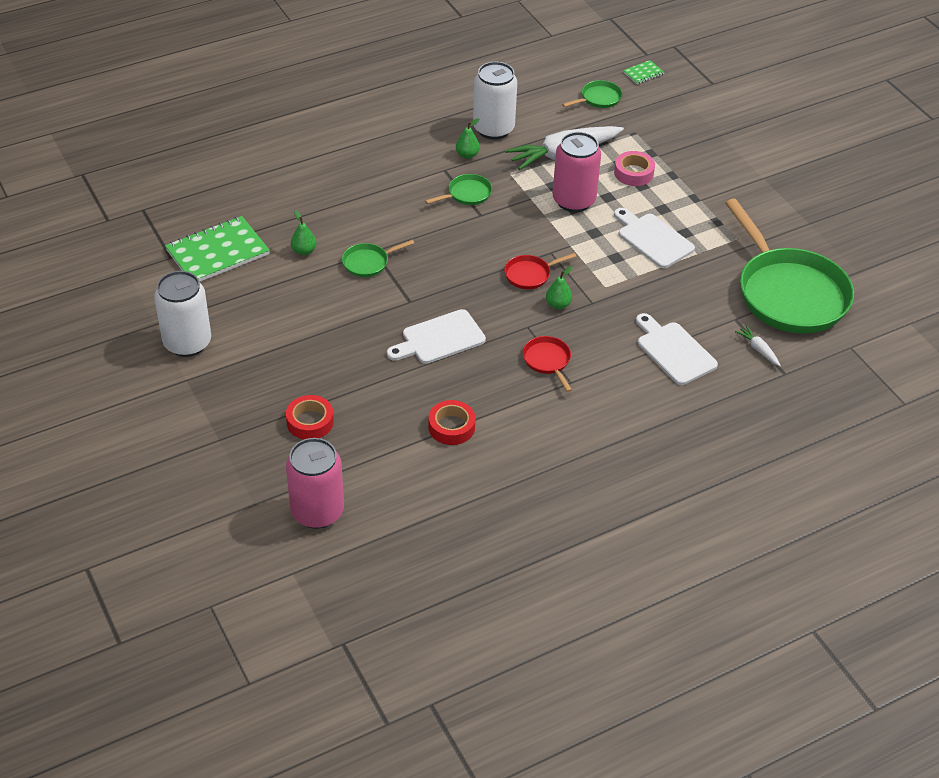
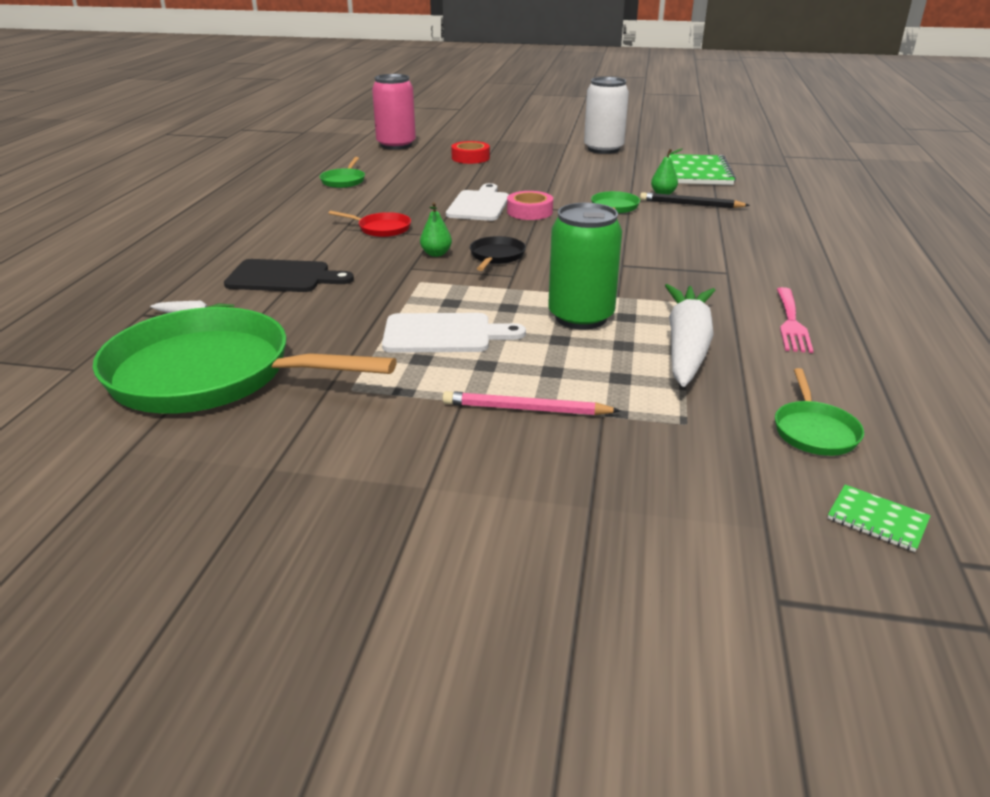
camera: 130 degrees right, 15 degrees down
green pan [425,174,492,205] -> green pan moved to [320,157,365,188]
red tape [428,400,476,445] -> none
green pear [456,118,480,159] -> none
white can [473,62,517,139] -> pink fork [777,287,813,353]
red pan [504,253,577,289] -> black pan [470,236,526,271]
pink can [553,132,601,212] -> green can [548,203,622,329]
pink tape [614,151,655,186] -> pink tape moved to [507,191,553,220]
green notebook [623,60,665,84] -> green notebook turned 60 degrees counterclockwise [828,485,931,552]
white cutting board [636,313,718,385] -> black cutting board [224,259,354,292]
none -> pink pencil [442,391,621,415]
none -> black pencil [640,192,750,208]

